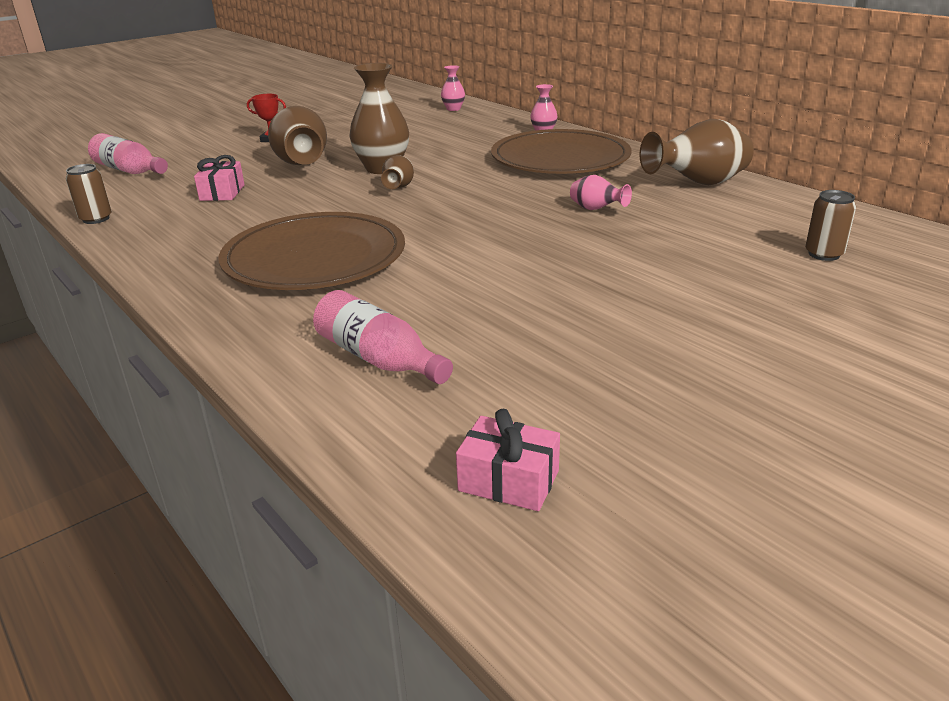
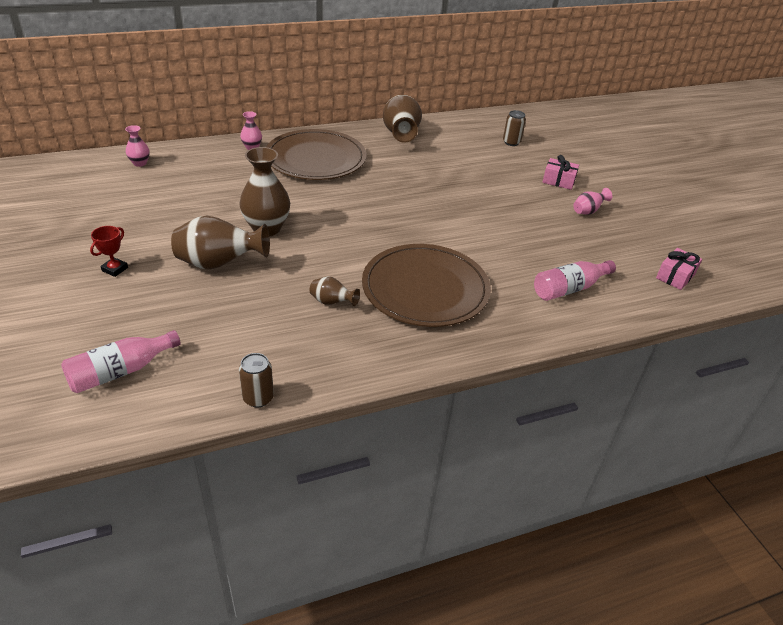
camera: 75 degrees left, 10 degrees up
pink gift [194,155,245,201] -> pink gift moved to [542,155,579,190]
brown vase [381,155,414,189] -> brown vase moved to [310,277,360,306]
pink vase [570,175,632,210] -> pink vase moved to [573,188,612,215]

